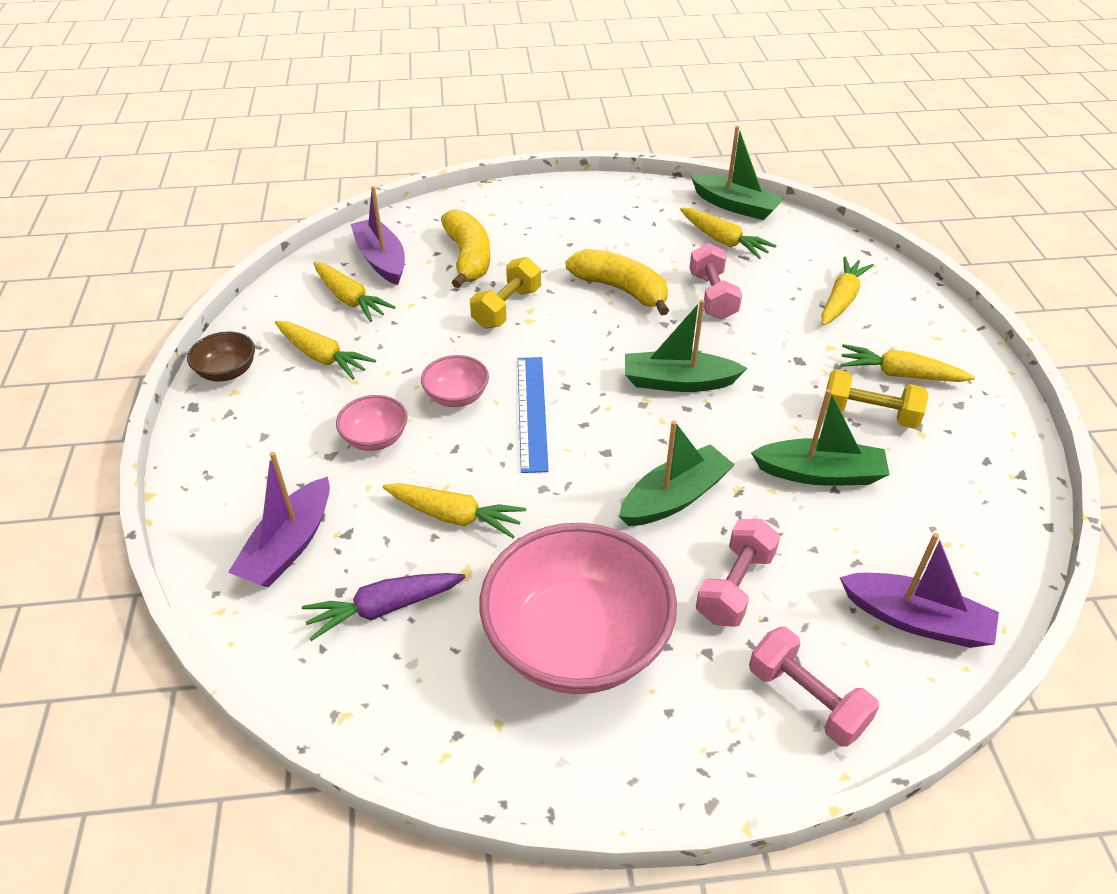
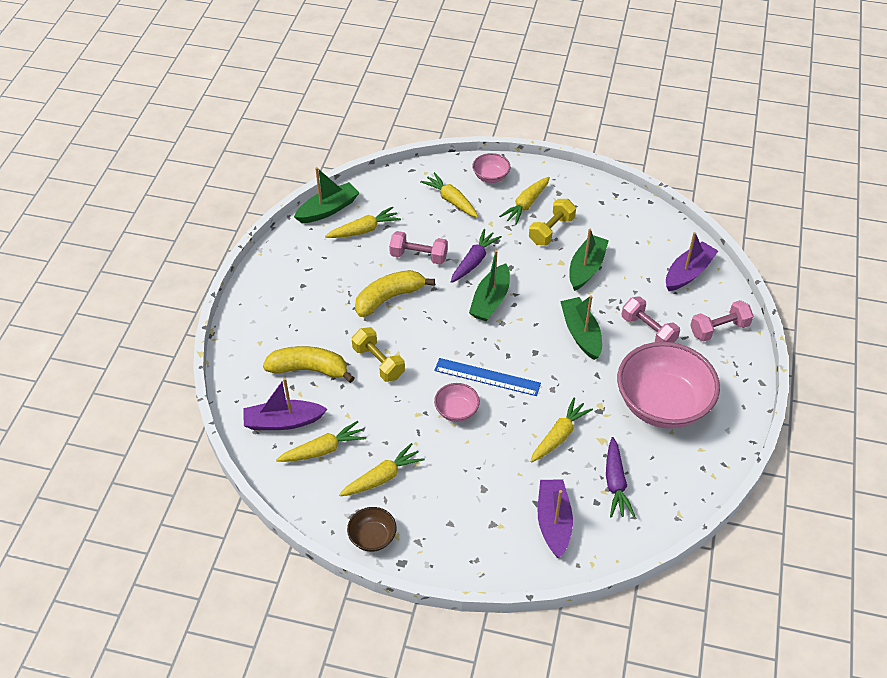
camera: 70 degrees left, 5 degrees up
purple boat [228,452,330,587] -> purple boat turned 135 degrees counterclockwise [538,479,573,558]
pink bowl [336,395,408,451] -> pink bowl moved to [472,153,511,183]
none -> purple carrot [451,229,502,283]

